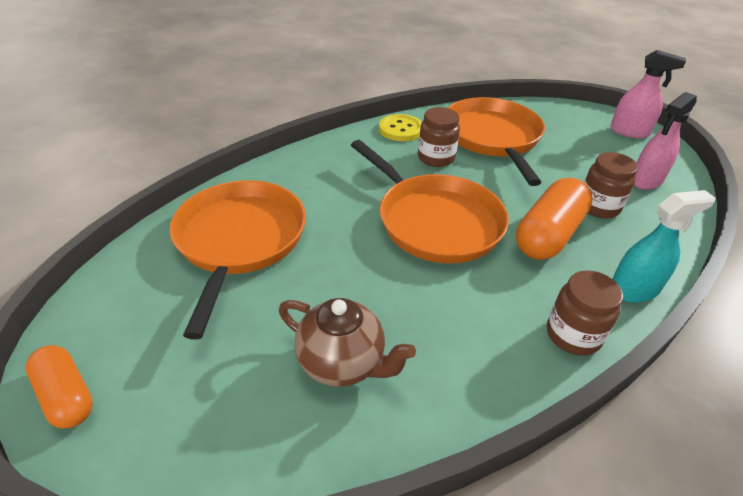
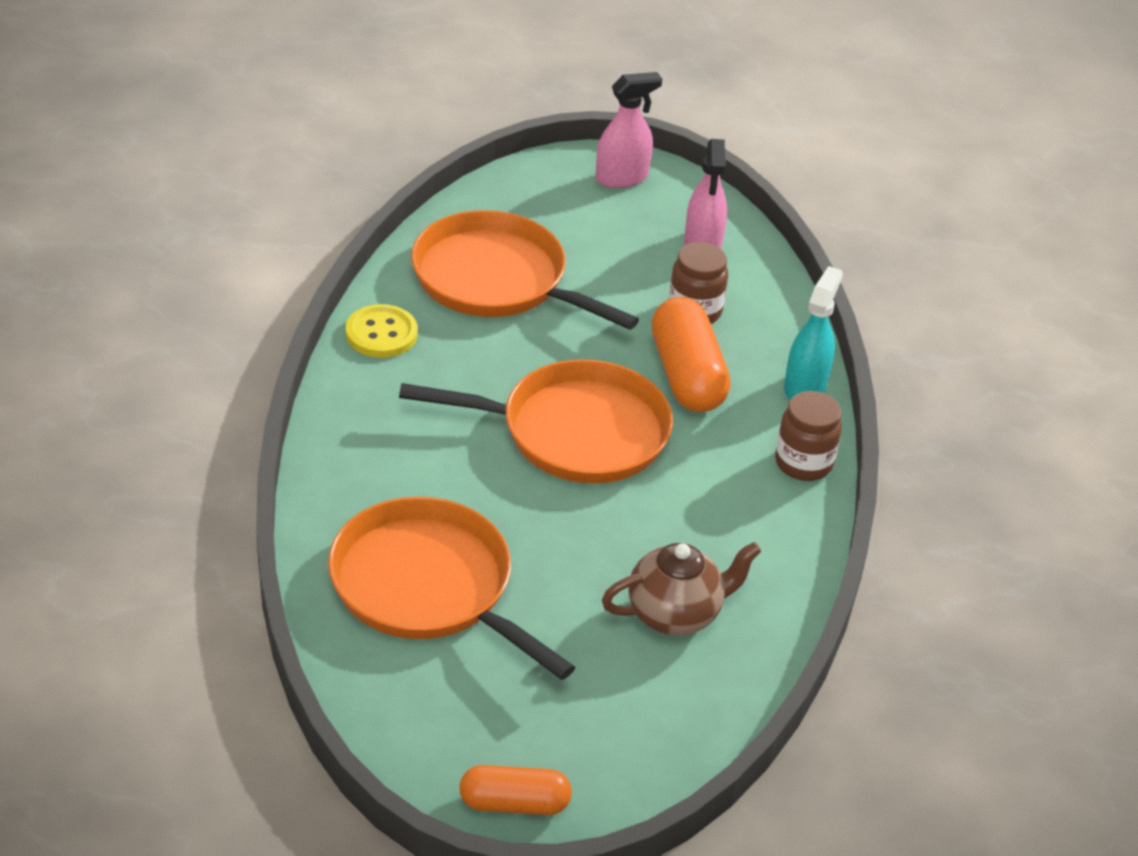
camera: 50 degrees left, 0 degrees up
brown jar [418,107,460,167] -> none

